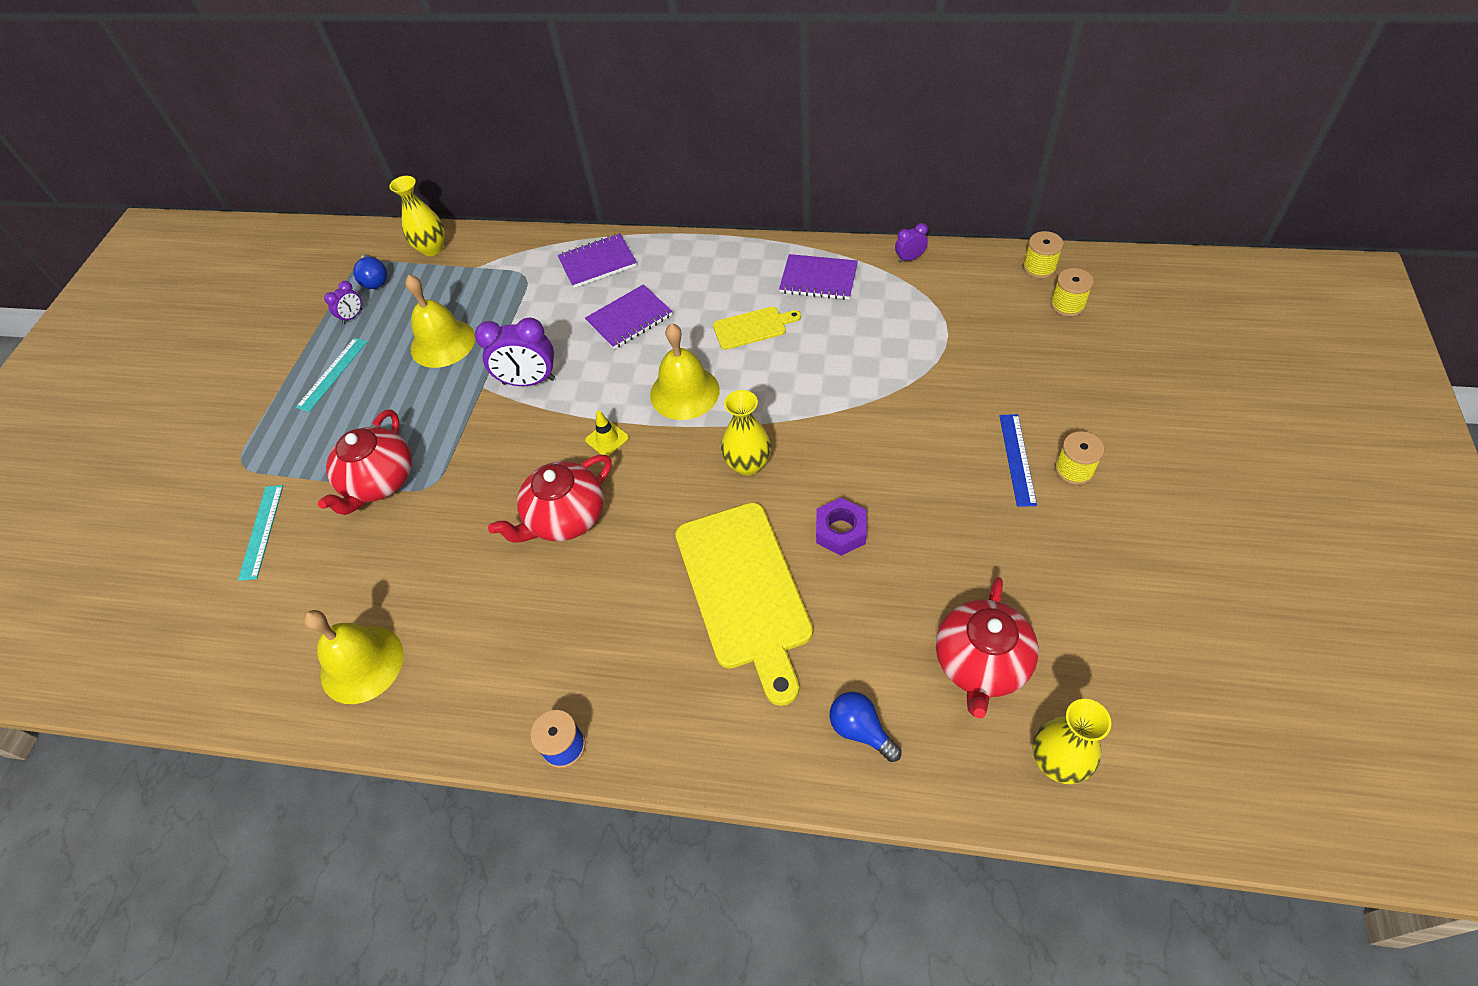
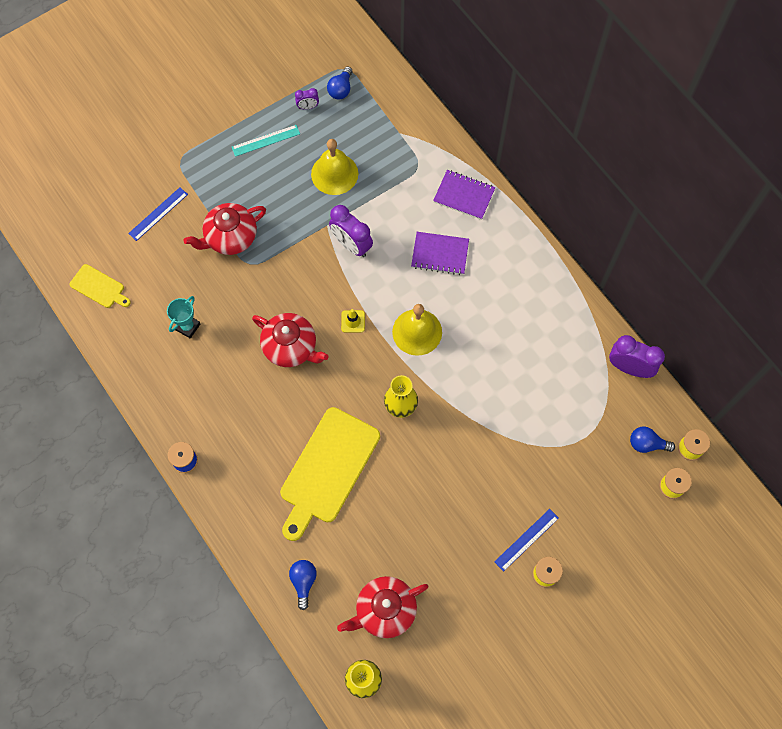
camera: 40 degrees right, 15 degrees up
turquoise ruler [238,485,283,581] -> blue ruler [128,187,188,241]
yellow bell [304,610,404,704] -> none
yellow vase [389,176,445,256] -> none
red teapot [488,455,612,543] -> red teapot turned 150 degrees counterclockwise [252,313,329,367]
yellow cutting board [713,307,801,350] -> yellow cutting board moved to [70,264,131,308]
purple notebook [779,254,858,300] -> none
purple nut [816,497,867,556] -> none
purple clock [895,223,928,263] -> purple clock [609,335,665,378], size x1.95
none -> turquoise trophy [167,296,201,339]
none -> blue light bulb [630,426,675,453]

